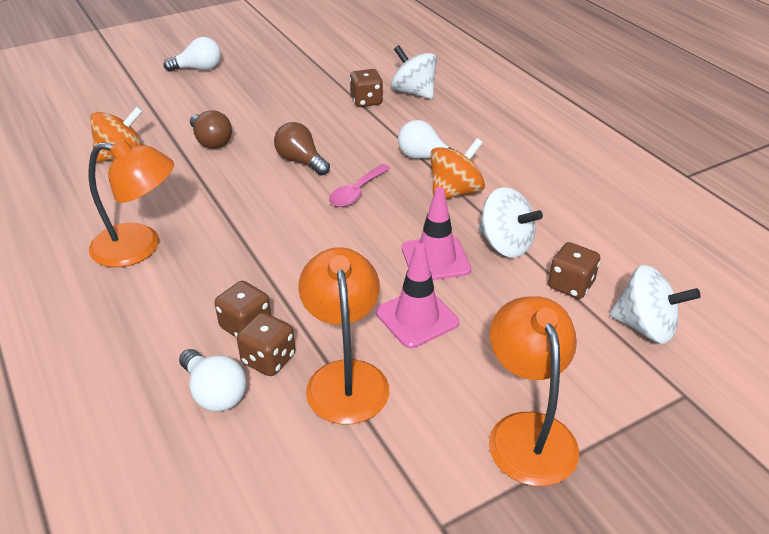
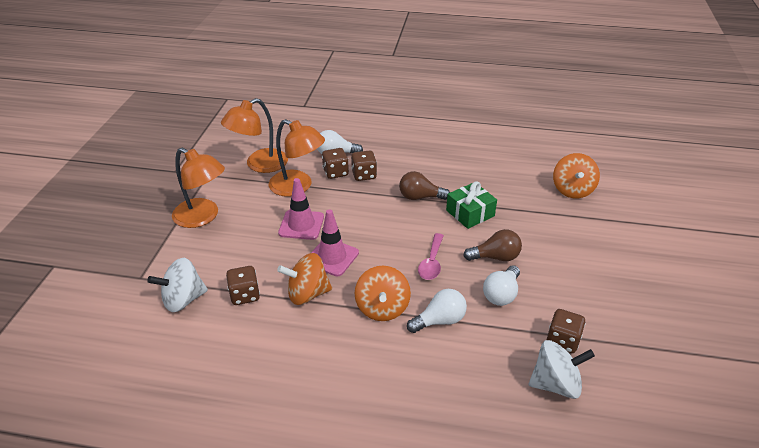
camera: 130 degrees right, 0 degrees up
orange lamp [88,139,174,267] -> orange lamp moved to [221,98,288,173]
white light bulb [163,37,221,72] -> white light bulb moved to [483,265,520,306]
brown light bulb [190,110,232,149] -> brown light bulb moved to [399,171,450,200]
pink spoon [329,164,391,207] -> pink spoon turned 150 degrees counterclockwise [418,233,444,280]
white spinning top [478,187,543,258] -> orange spinning top [277,253,332,305]
none -> green gift [446,181,497,229]

